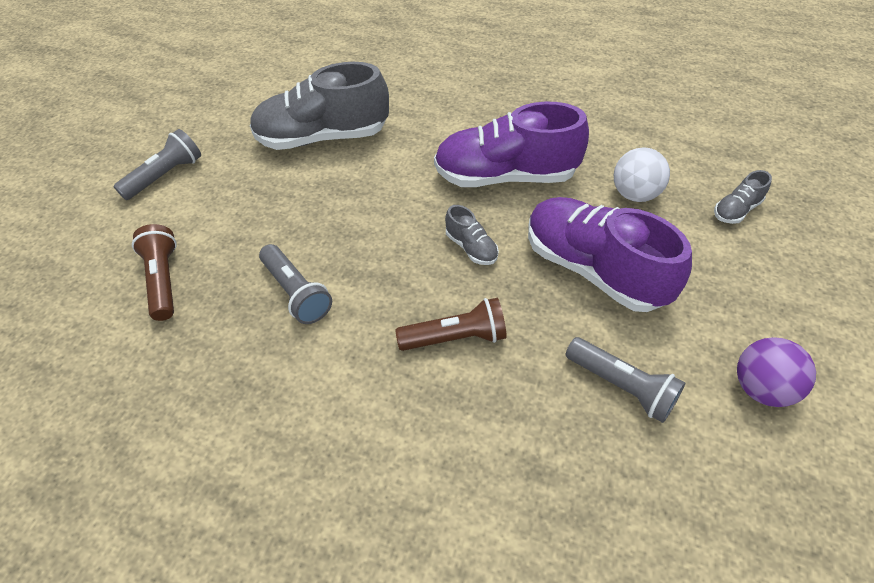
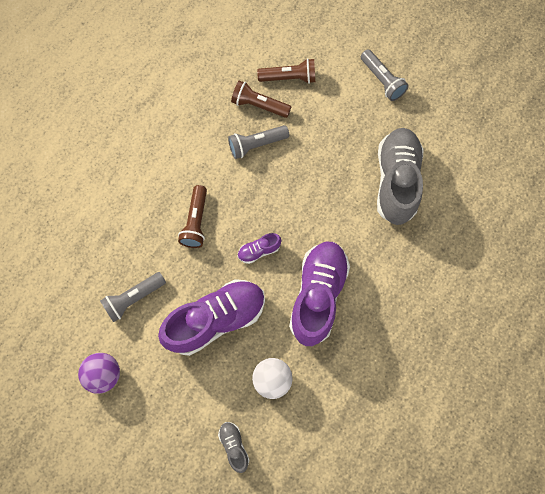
camera: 105 degrees right, 20 degrees up
grey shoe [445,205,499,265] -> purple shoe [238,233,281,264]
none -> brown flashlight [231,80,291,118]

